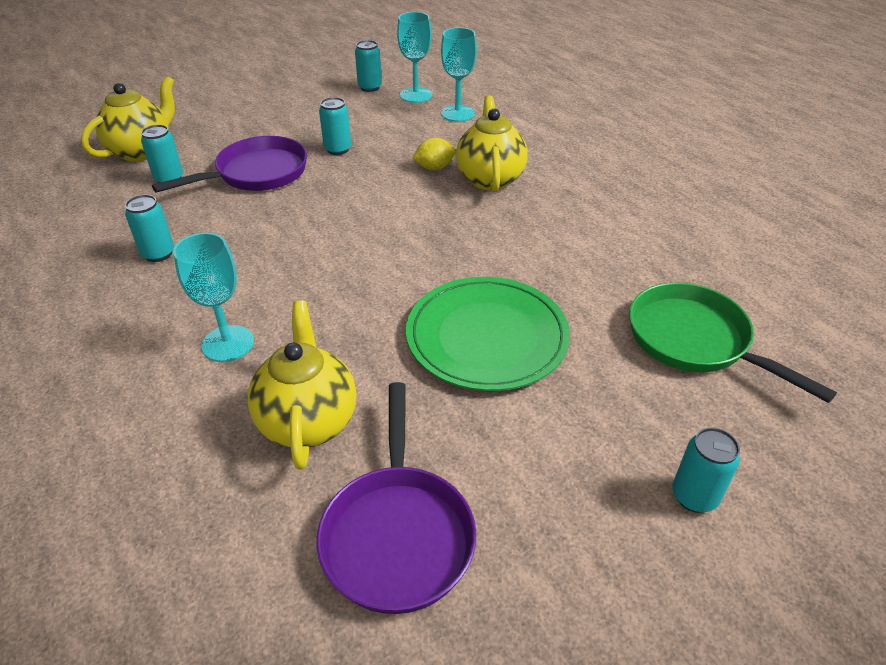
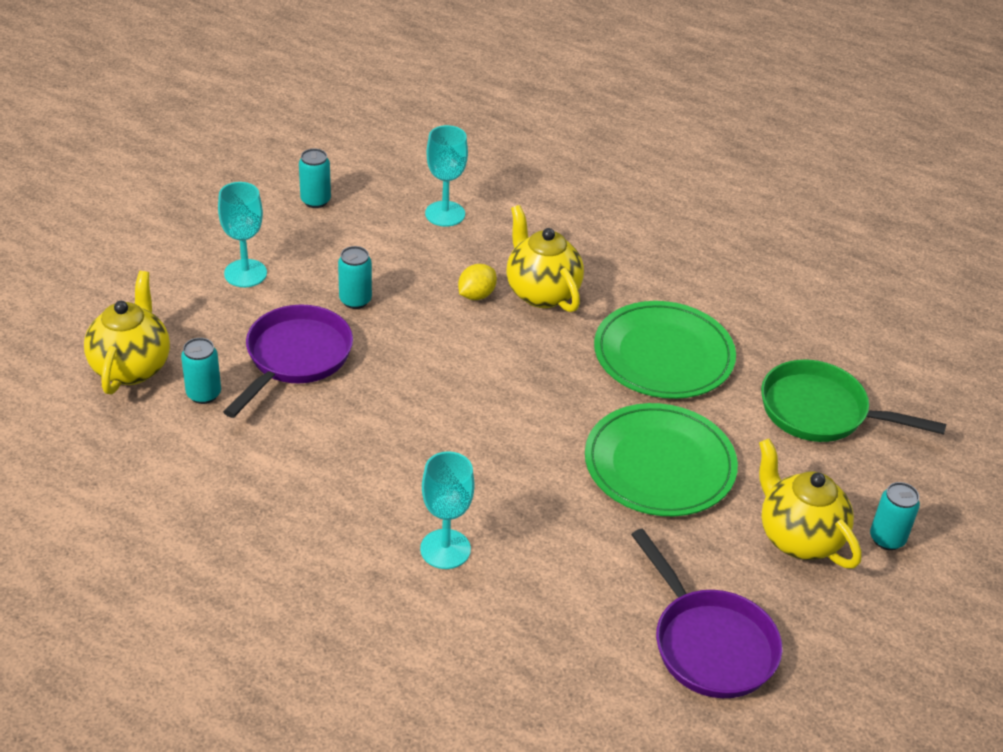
camera: 30 degrees left, 0 degrees up
turquoise can [125,195,174,262] -> none
yellow teapot [248,301,357,470] -> yellow teapot moved to [759,439,862,568]
turquoise goblet [397,12,432,103] -> turquoise goblet moved to [218,182,267,287]
none -> green plate [594,301,736,399]

